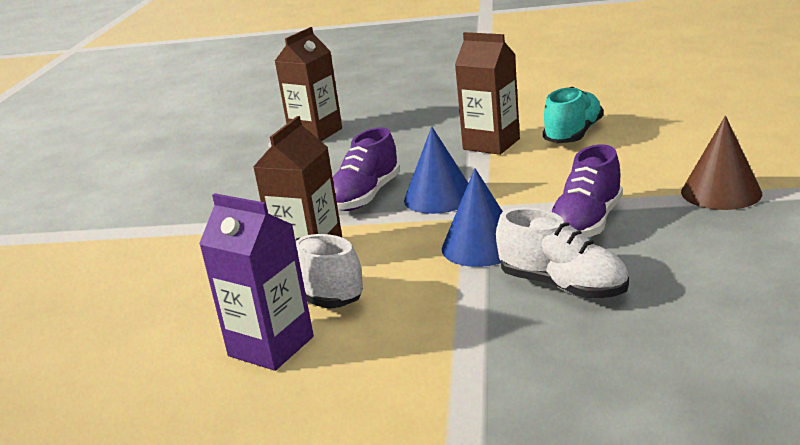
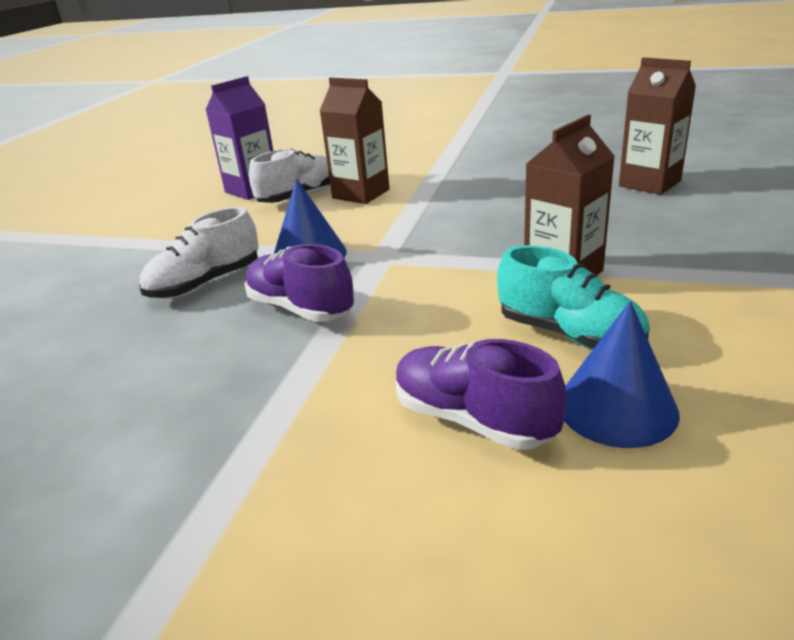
camera: 100 degrees right, 5 degrees up
purple shoe [333,127,400,211] -> purple shoe moved to [396,339,567,450]
blue cone [404,127,468,214] -> blue cone moved to [564,301,680,448]
brown cone [681,116,762,210] -> none

